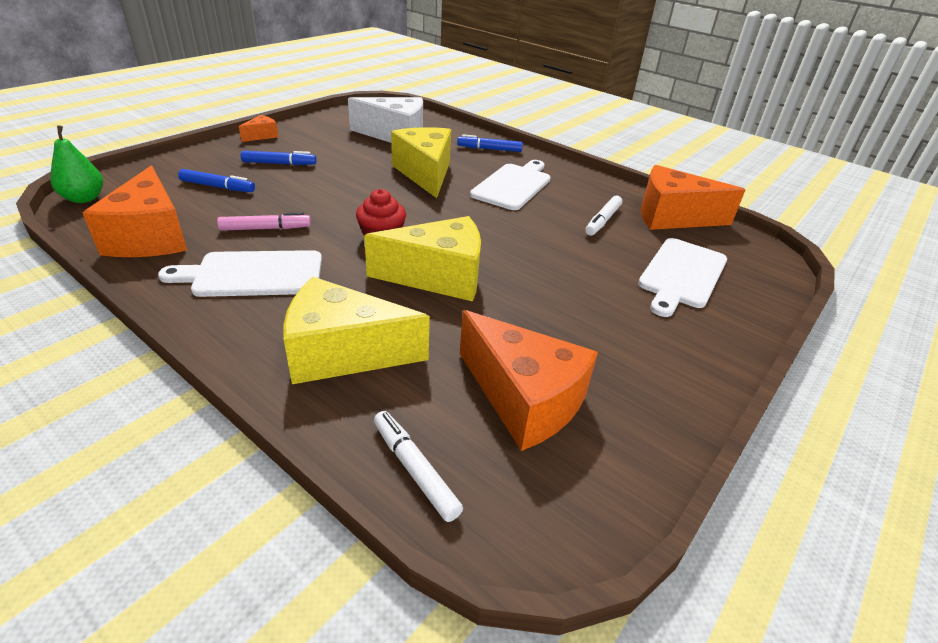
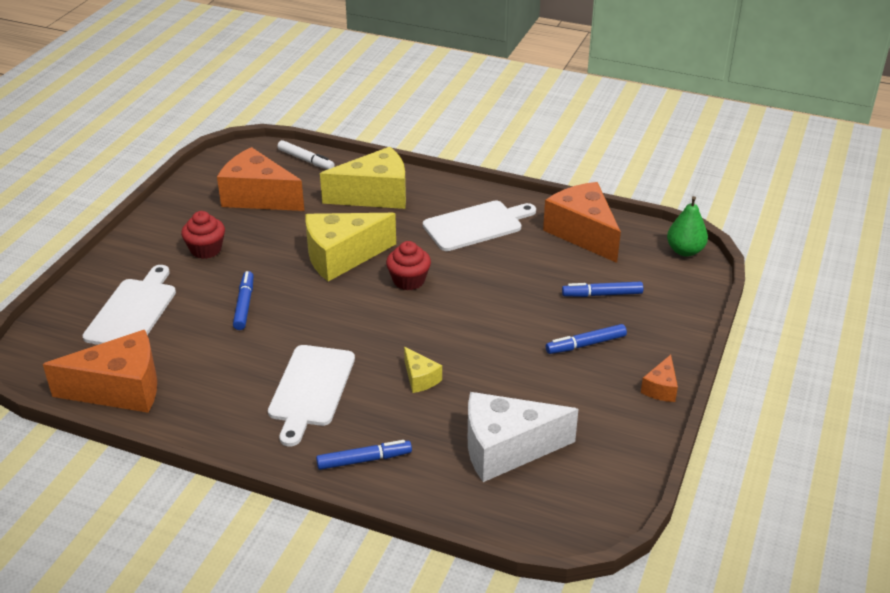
camera: 165 degrees right, 0 degrees up
pink marker [217,212,311,231] -> none
yellow cheese [391,127,451,198] -> yellow cheese [404,347,442,393], size x0.47
white marker [585,196,622,236] -> none
none -> red cupcake [181,211,225,259]
none -> blue marker [233,271,254,330]

